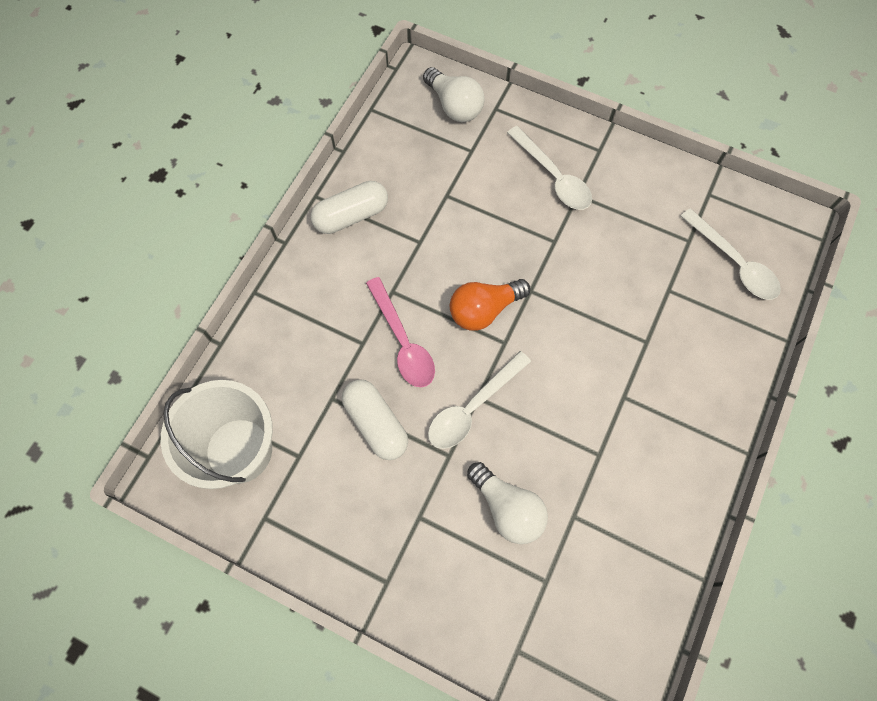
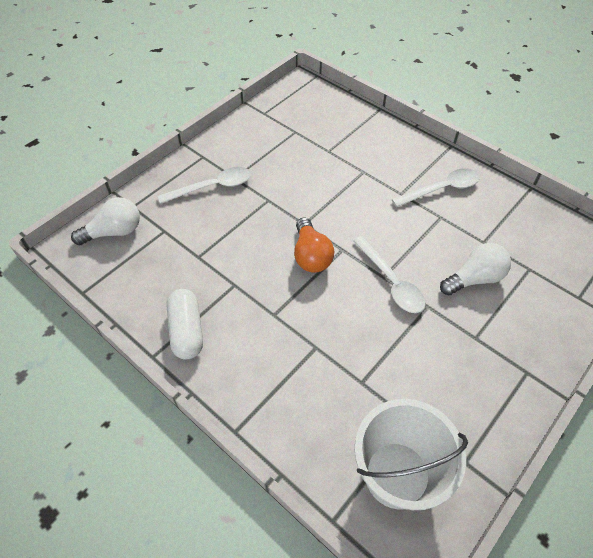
camera: 75 degrees left, 15 degrees down
white capsule [342,379,408,460] -> none
pink spoon [366,277,435,387] -> none
white spoon [681,208,781,300] -> white spoon moved to [392,168,480,207]

